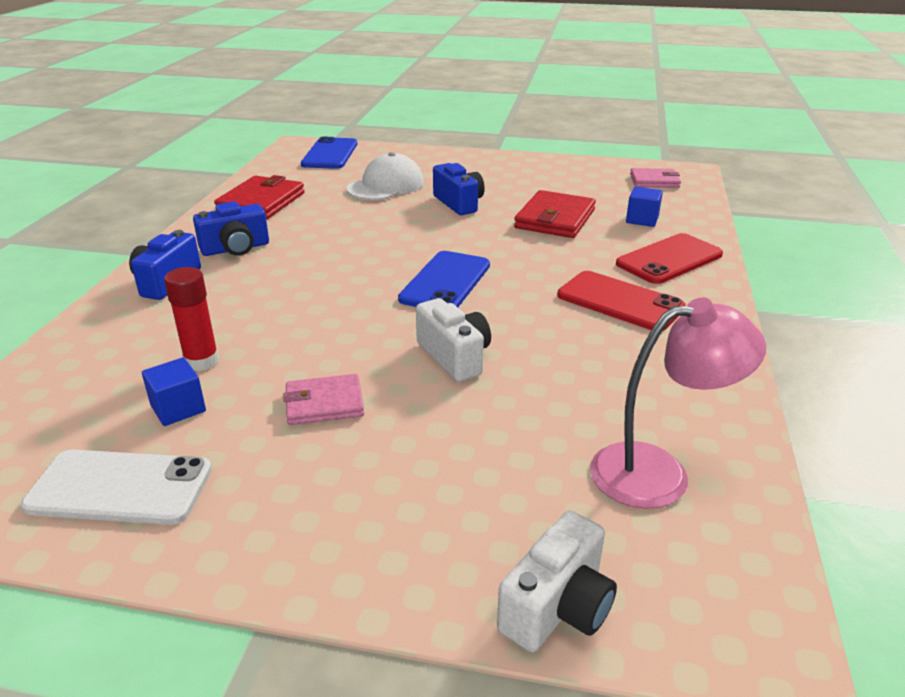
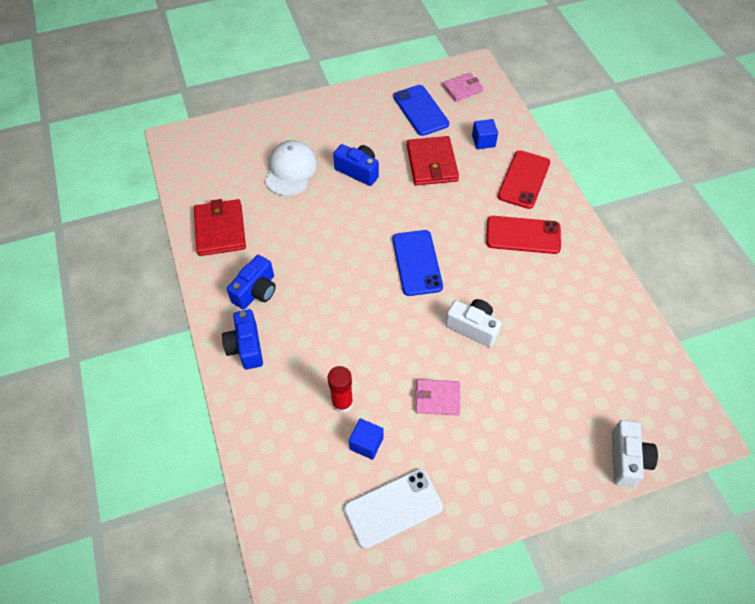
camera: 30 degrees left, 25 degrees up
pink wallet [284,374,364,425] -> pink wallet turned 45 degrees clockwise [415,379,460,416]
blue phone [301,137,357,169] -> blue phone moved to [393,85,449,136]
pink lamp [590,298,766,509] -> none

